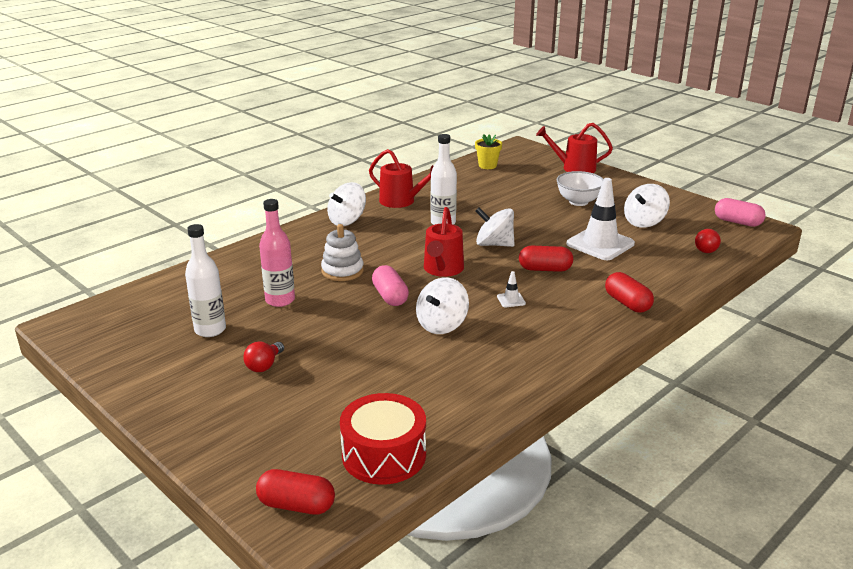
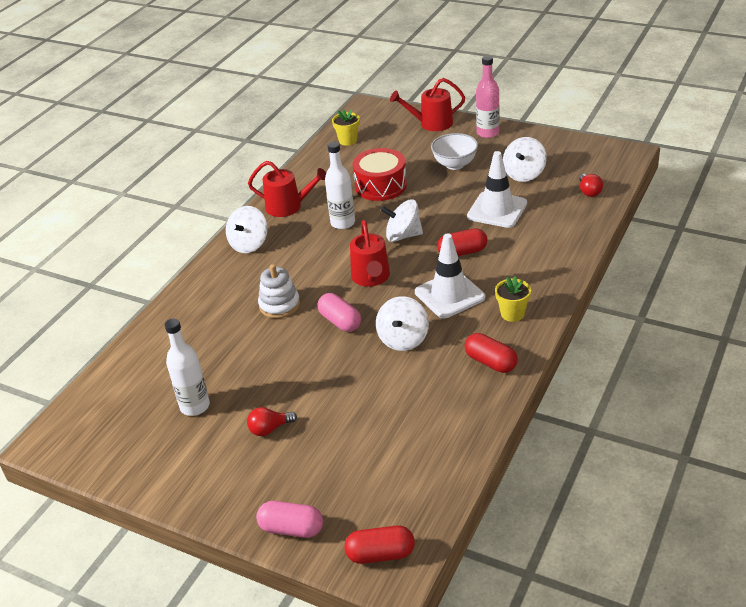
camera: 15 degrees left, 10 degrees up
red light bulb [243,341,284,372] -> red light bulb turned 60 degrees clockwise [247,407,297,436]
pink bottle [259,199,295,307] -> pink bottle moved to [476,56,499,138]
red drum [340,393,426,485] -> red drum moved to [352,148,407,201]
white traffic cone [497,271,526,307] -> white traffic cone [415,233,485,318], size x2.44
red capsule [605,272,654,313] -> red capsule moved to [465,333,518,373]
pink capsule [715,198,766,227] -> pink capsule moved to [256,501,323,538]
none -> yellow flower pot [495,276,531,322]

